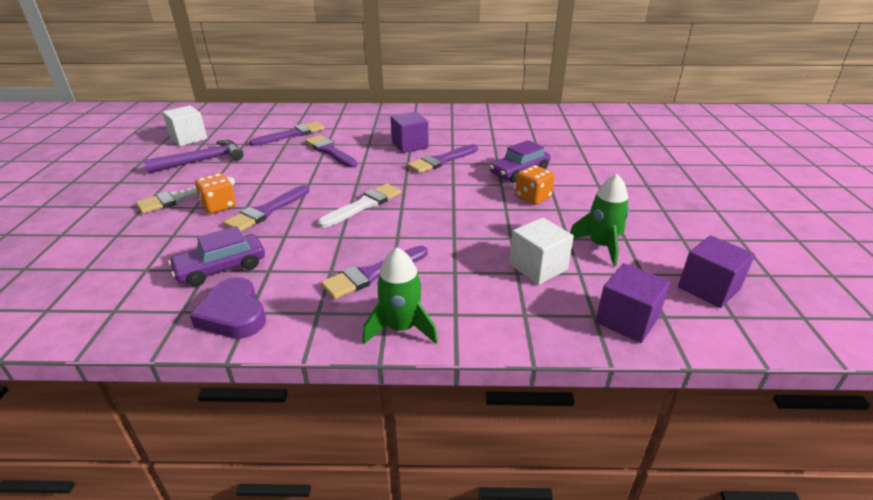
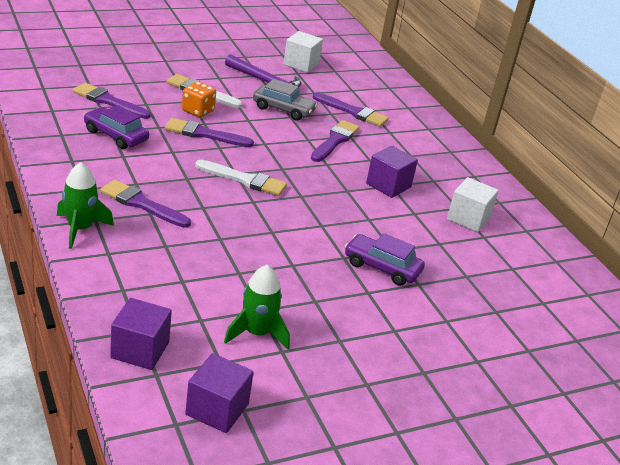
camera: 60 degrees right, 0 degrees up
purple heart [190,277,266,339] -> none
purple brush [407,144,478,173] -> purple brush moved to [73,83,151,119]
white cube [509,217,574,285] -> white cube moved to [447,177,499,232]
orange dice [515,165,555,205] -> none
none -> grey car [253,79,317,121]

